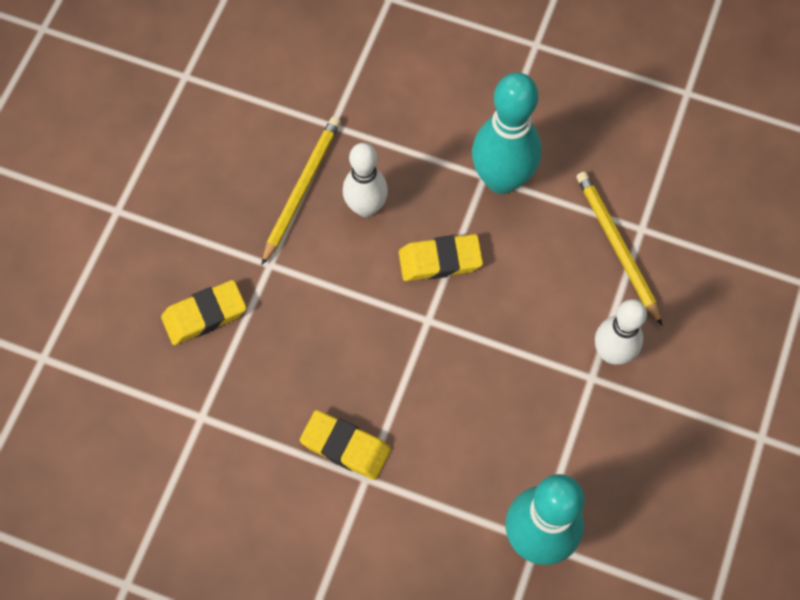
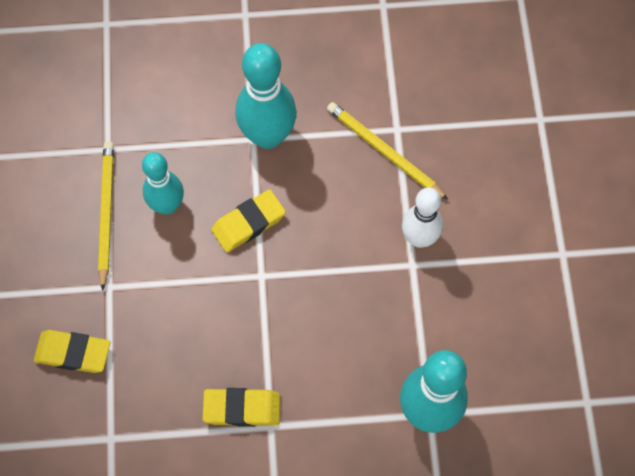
camera: 25 degrees left, 0 degrees up
yellow eraser [161,280,247,345] -> yellow eraser turned 60 degrees clockwise [34,330,110,373]
white bowling pin [343,143,388,217] -> turquoise bowling pin [142,152,184,215]

